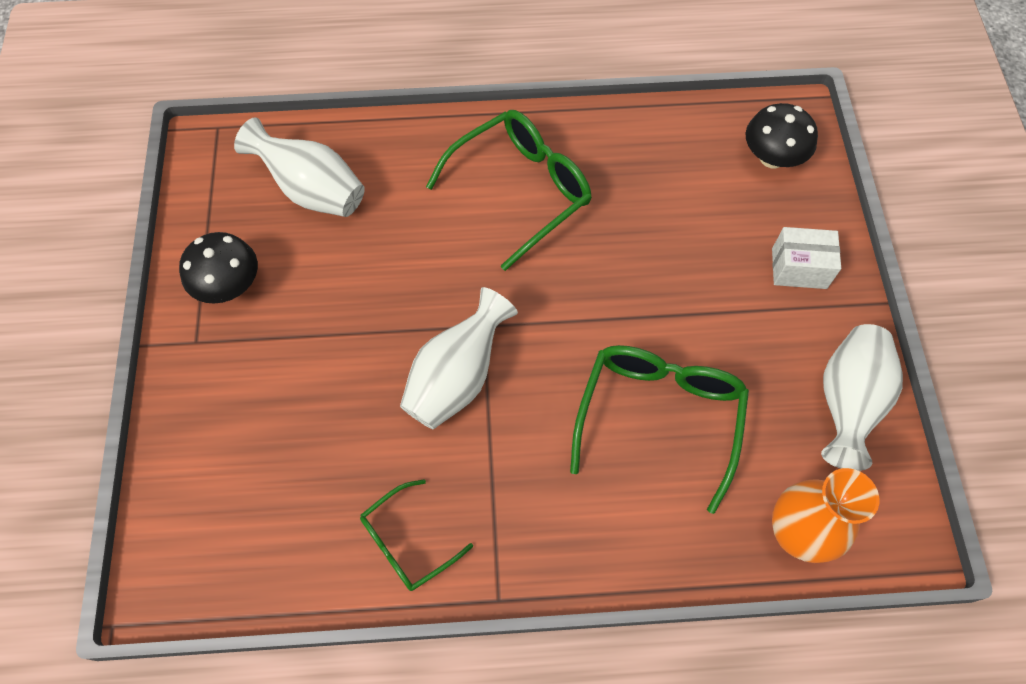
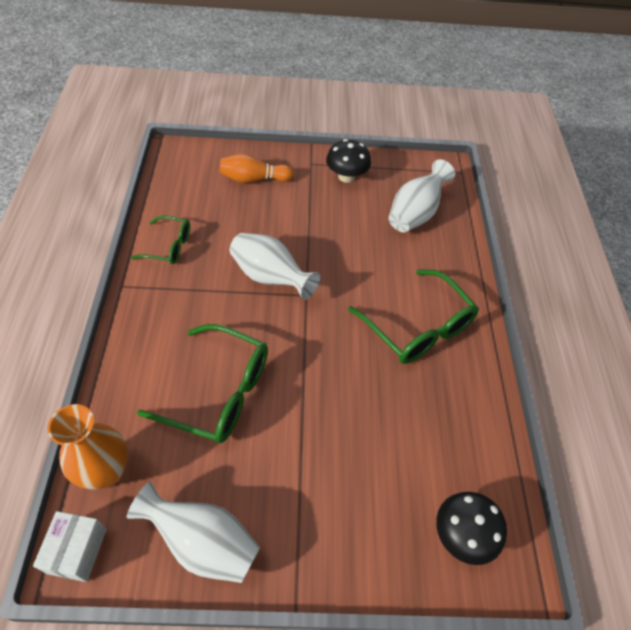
camera: 90 degrees right, 10 degrees down
green glasses [360,479,473,591] -> green glasses turned 135 degrees clockwise [130,215,190,264]
white box [772,227,841,289] -> white box moved to [33,511,107,582]
none -> orange bowling pin [220,154,294,183]

